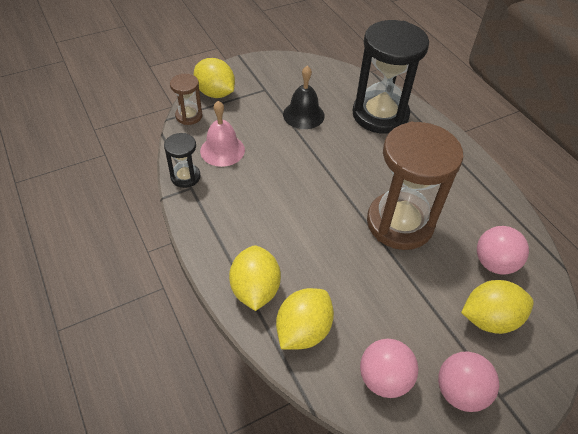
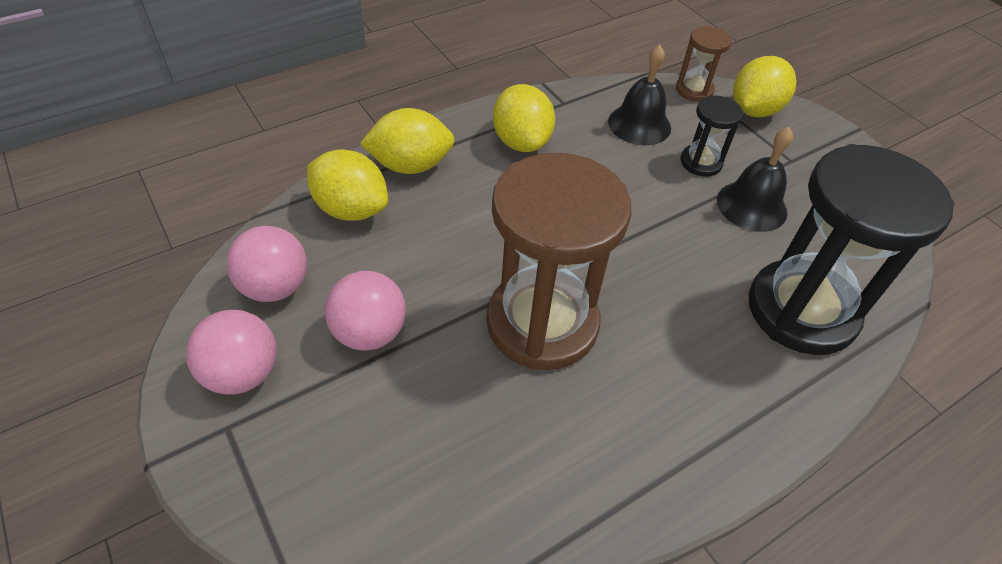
camera: 85 degrees right, 0 degrees up
black hourglass [164,133,200,188] -> black hourglass moved to [680,95,743,177]
pink bell [200,101,245,167] -> black bell [608,45,671,145]
yellow lemon [461,280,534,334] -> yellow lemon moved to [493,84,555,152]
pink ball [477,226,529,274] -> pink ball moved to [325,271,406,351]

